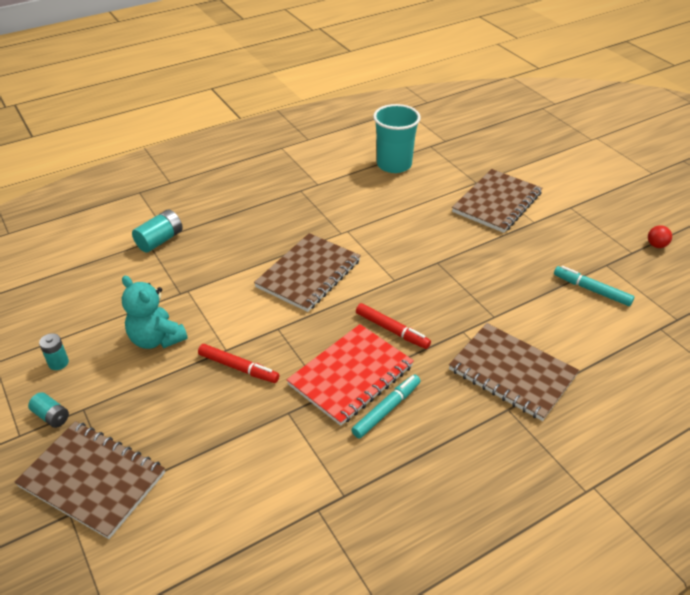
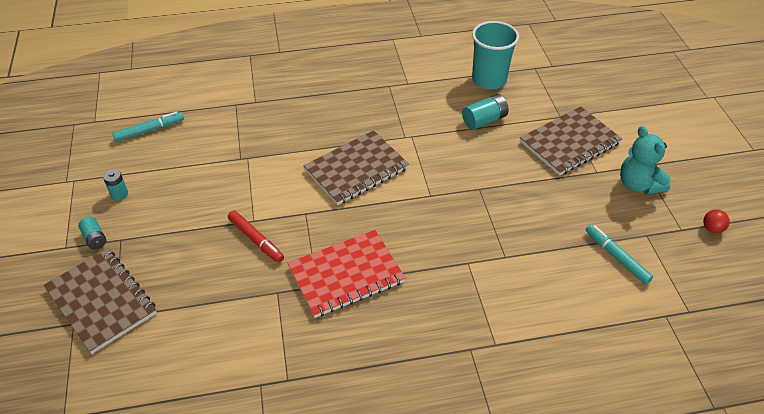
camera: 20 degrees right, 5 degrees up
turquoise teddy bear [122,276,188,349] -> turquoise teddy bear moved to [620,126,671,194]
turquoise battery [132,209,183,253] -> turquoise battery moved to [462,94,509,130]
turquoise marker [351,374,420,439] -> turquoise marker moved to [112,111,184,142]
red marker [356,303,431,349] -> none
brown notebook [449,323,579,421] -> none

